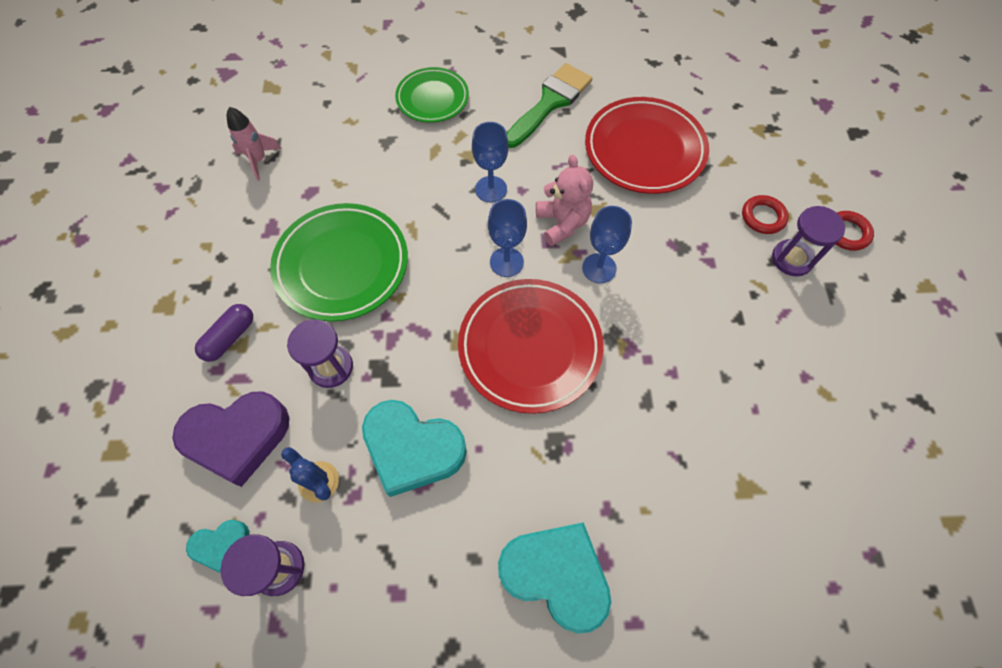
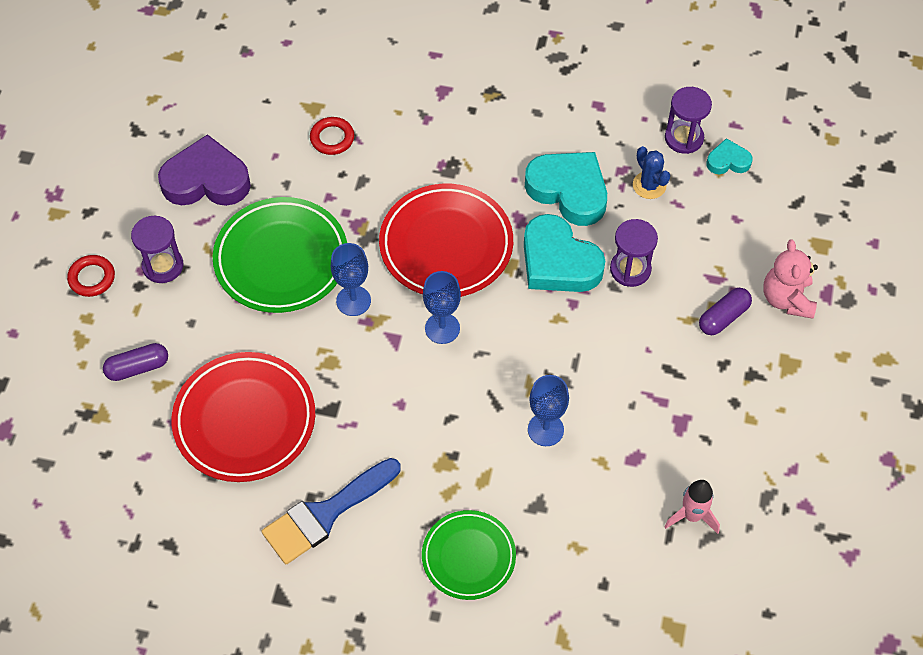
camera: 165 degrees left, 5 degrees down
purple heart [172,391,289,487] -> purple heart moved to [158,134,251,206]
green plate [270,203,408,322] -> green plate moved to [213,197,347,313]
blue goblet [472,122,509,203] -> blue goblet moved to [528,375,569,446]
turquoise heart [498,522,611,634] -> turquoise heart moved to [524,214,605,292]
green brush [507,63,592,148] -> blue brush [262,458,401,565]
pink teddy bear [536,155,593,246] -> pink teddy bear moved to [763,239,818,319]
red ring [742,195,788,234] -> red ring moved to [310,117,354,155]
none -> purple capsule [103,343,168,381]

